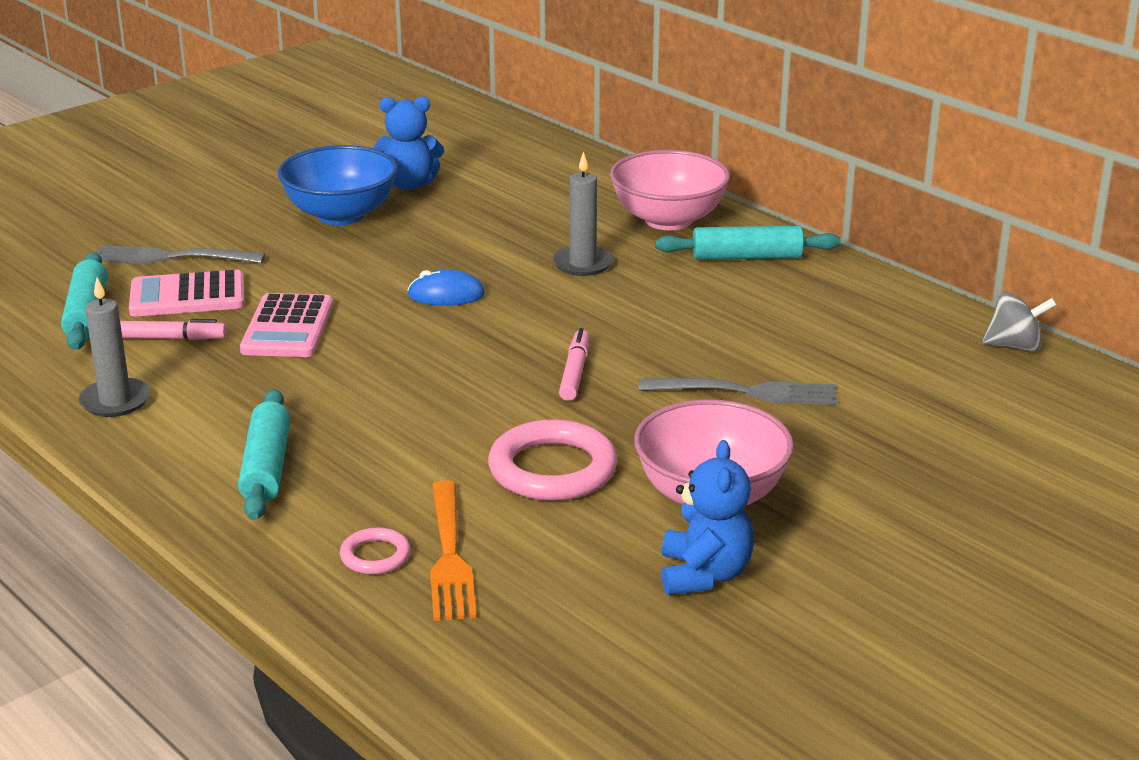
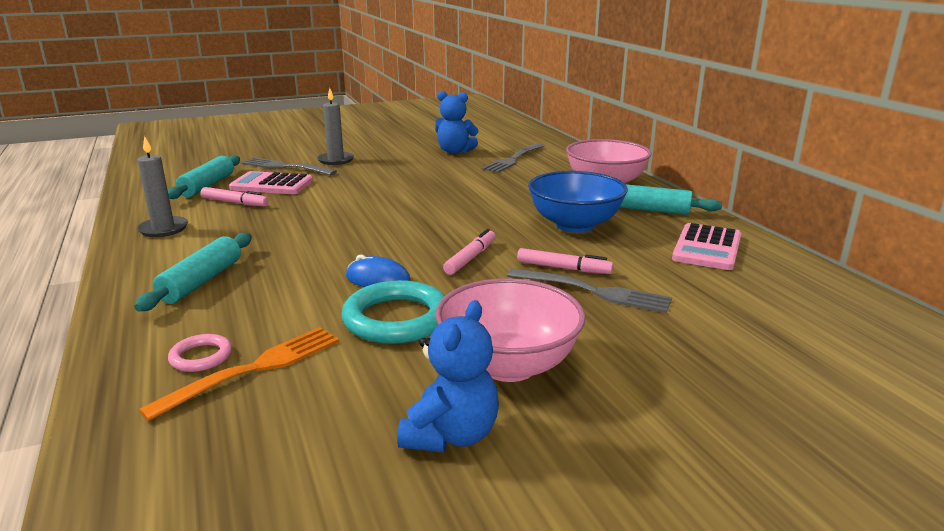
camera: 20 degrees right, 5 degrees down
pink calculator [240,293,333,357] -> pink calculator moved to [672,223,741,270]
blue bowl [278,145,398,225] -> blue bowl moved to [528,171,628,233]
blue mouse [407,269,485,306] -> blue mouse moved to [346,254,411,287]
orange fork [430,480,477,621] -> orange fork turned 150 degrees counterclockwise [139,327,339,421]
pink ring [488,420,617,501] -> turquoise ring [341,280,445,344]
grey candle [553,151,613,276] -> grey candle moved to [317,88,354,165]
grey spinning top [982,292,1057,352] -> none
none -> grey fork [482,143,545,173]
none -> pink marker [517,248,613,274]

